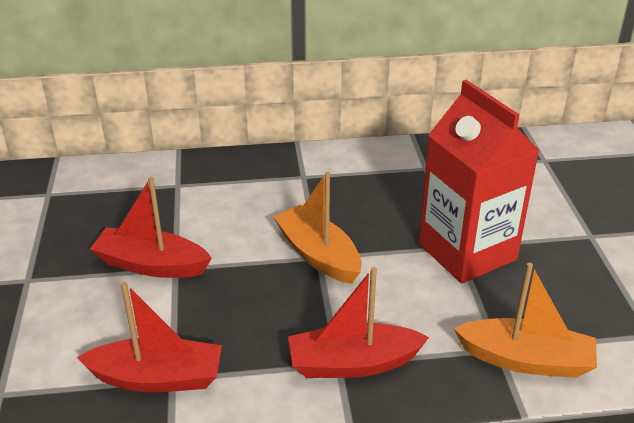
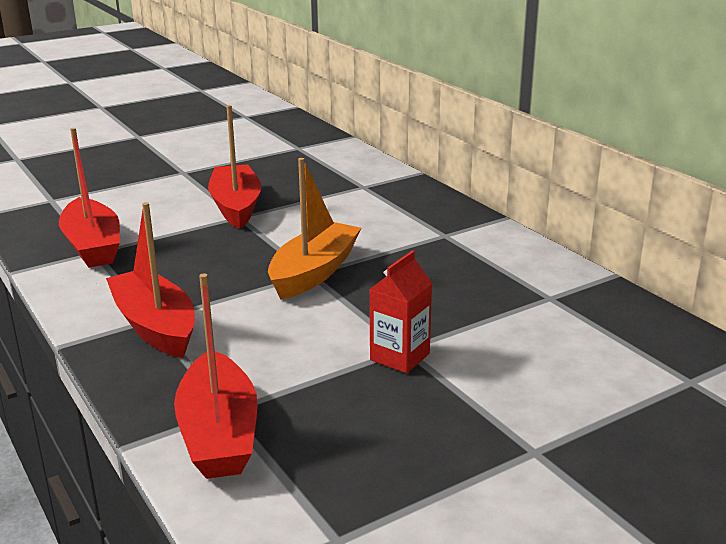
camera: 65 degrees right, 10 degrees down
red carton [419,80,540,283] -> red carton [369,250,432,373], size x0.45
orange boat [453,263,597,378] -> red boat [174,274,258,479]

